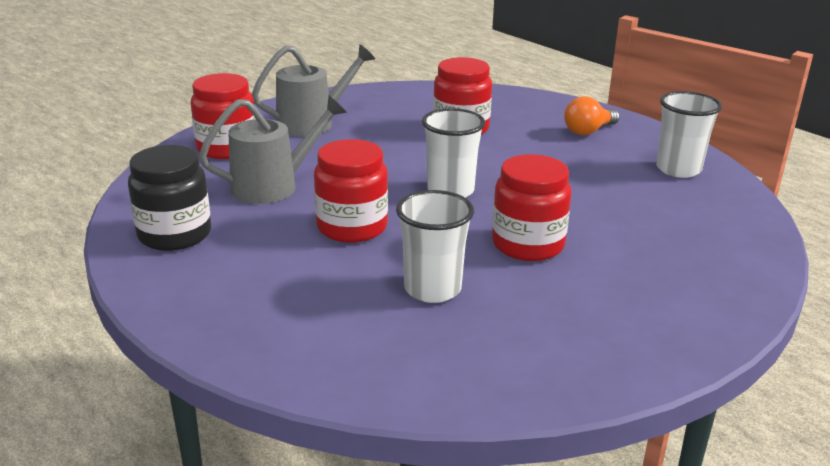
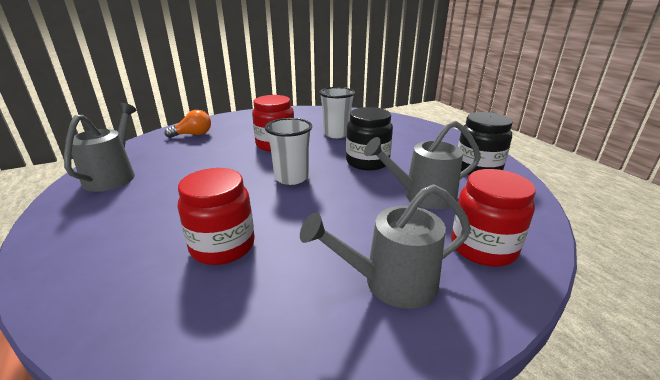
camera: 165 degrees left, 0 degrees up
red jar [314,139,388,243] -> black jar [346,107,393,171]
orange light bulb [564,97,620,135] -> orange light bulb moved to [165,110,211,138]
white cup [656,91,722,178] -> grey watering can [64,103,136,192]

